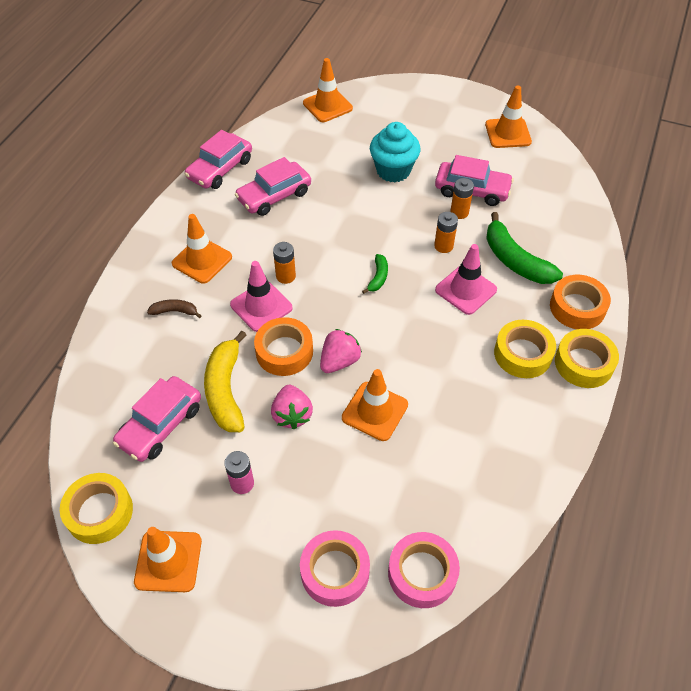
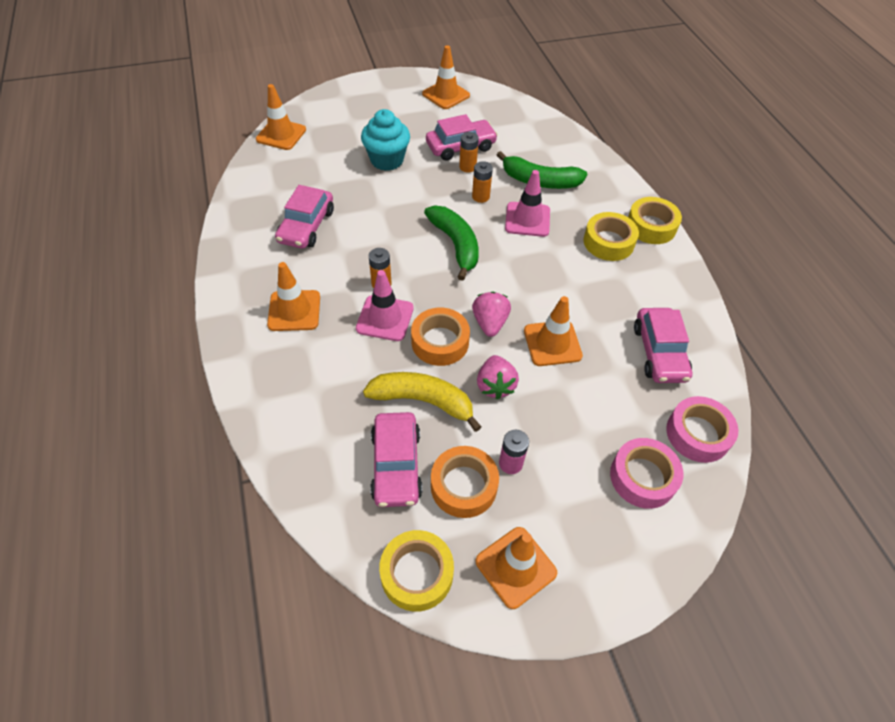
camera: 40 degrees left, 0 degrees up
brown banana [147,299,202,318] -> none
pink car [185,130,252,189] -> pink car moved to [634,308,692,383]
yellow banana [204,331,247,432] -> yellow banana turned 150 degrees clockwise [363,372,482,432]
pink strawberry [271,385,313,430] -> pink strawberry turned 45 degrees clockwise [477,355,519,400]
green banana [362,254,388,294] -> green banana [424,206,479,281], size x2.00
orange tape [550,275,611,329] -> orange tape moved to [431,446,499,518]

